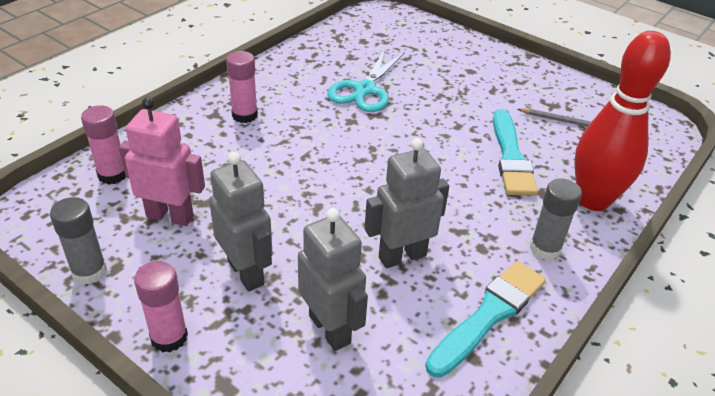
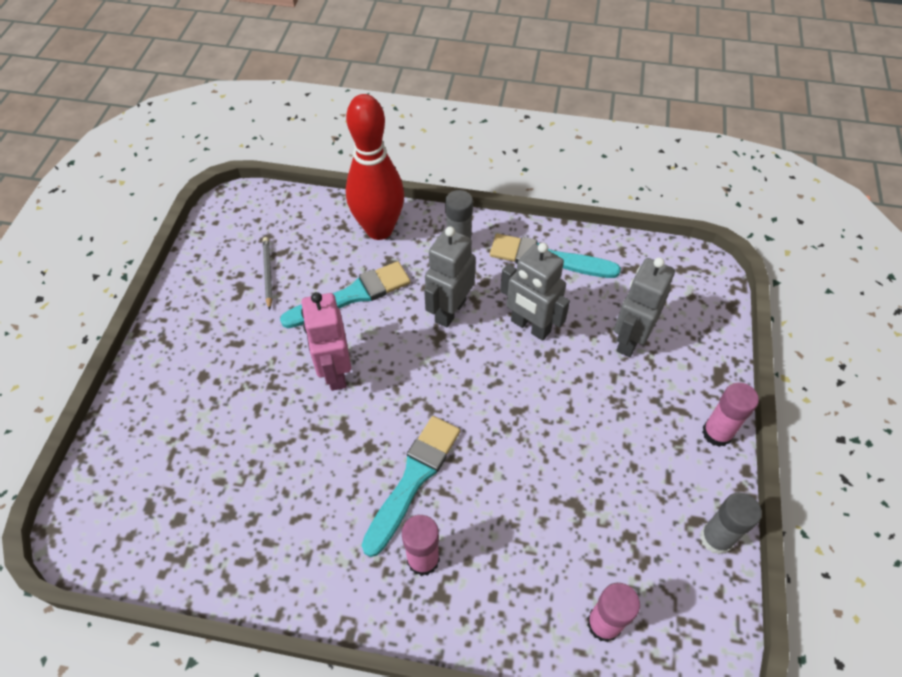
camera: 115 degrees left, 15 degrees up
pink robot [119,97,205,226] -> pink robot moved to [301,292,351,391]
grey robot [209,152,273,292] -> grey robot moved to [424,227,476,327]
turquoise scissors [327,50,405,112] -> none
none -> turquoise brush [361,416,460,557]

